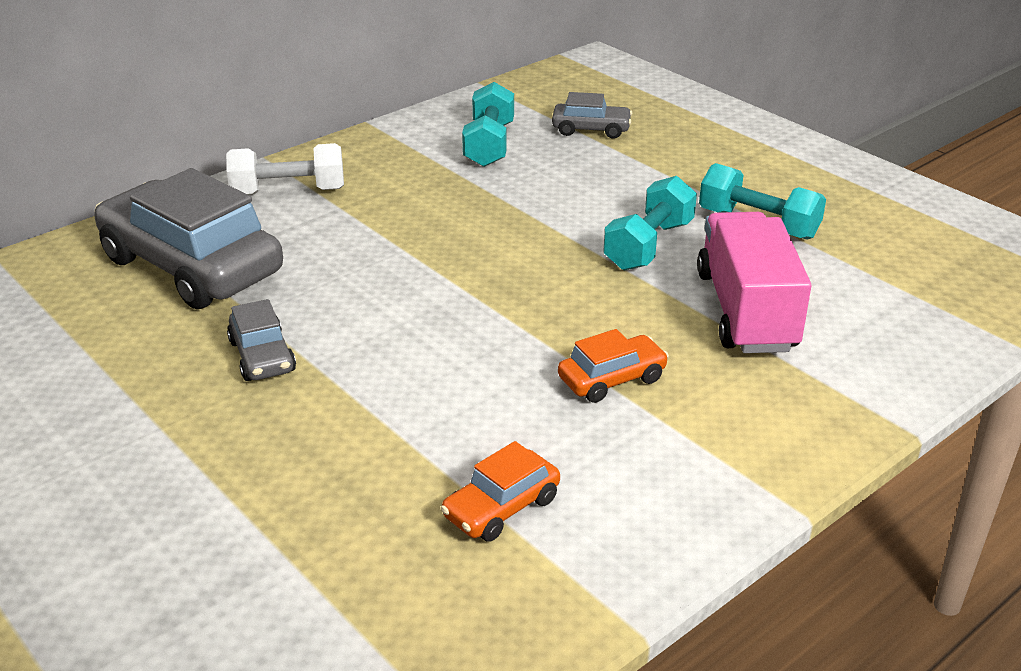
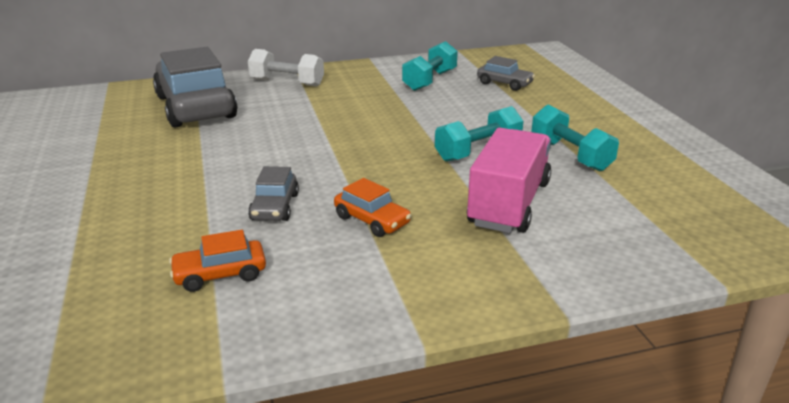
camera: 25 degrees right, 5 degrees down
grey car [227,299,296,381] -> grey car moved to [248,166,299,221]
orange car [558,329,669,403] -> orange car turned 45 degrees clockwise [334,178,412,237]

